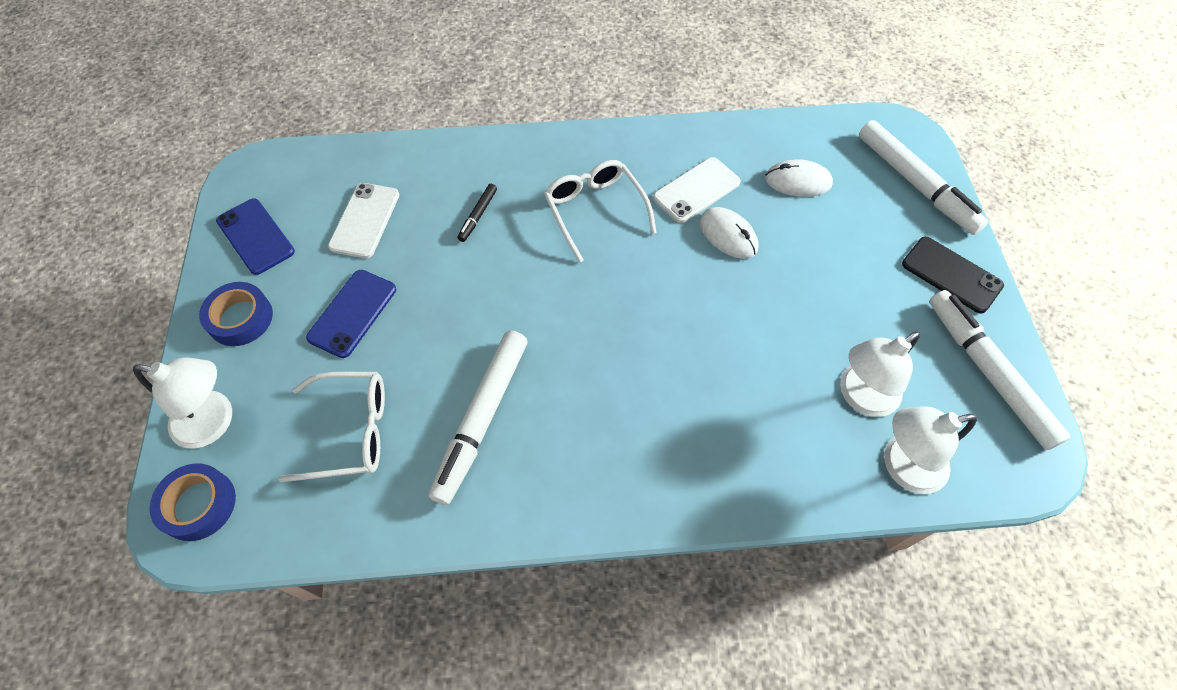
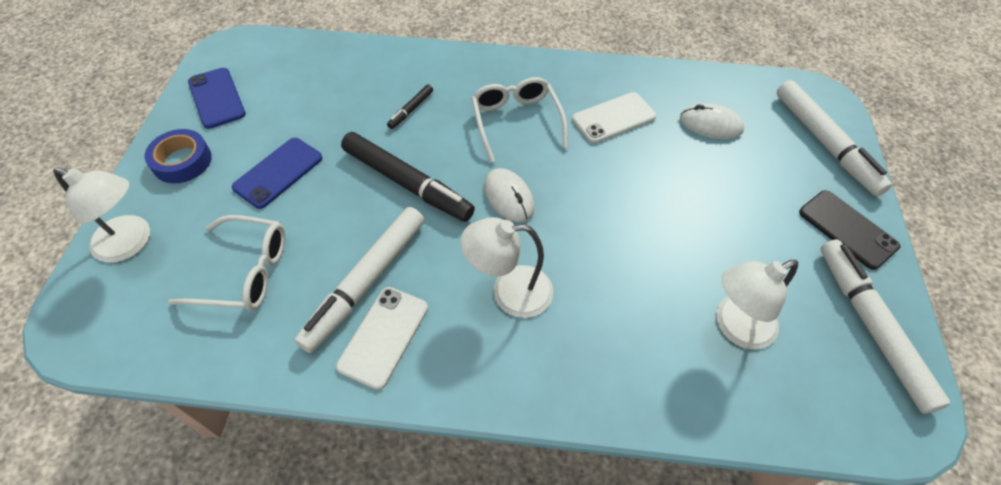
camera: 10 degrees right, 5 degrees down
blue tape [149,463,236,541] -> none
white phone [328,183,399,258] -> white phone moved to [336,287,428,390]
white mouse [700,207,759,259] -> white mouse moved to [484,168,534,222]
white lamp [884,406,977,494] -> white lamp moved to [461,217,553,318]
none -> black marker [341,132,475,222]

